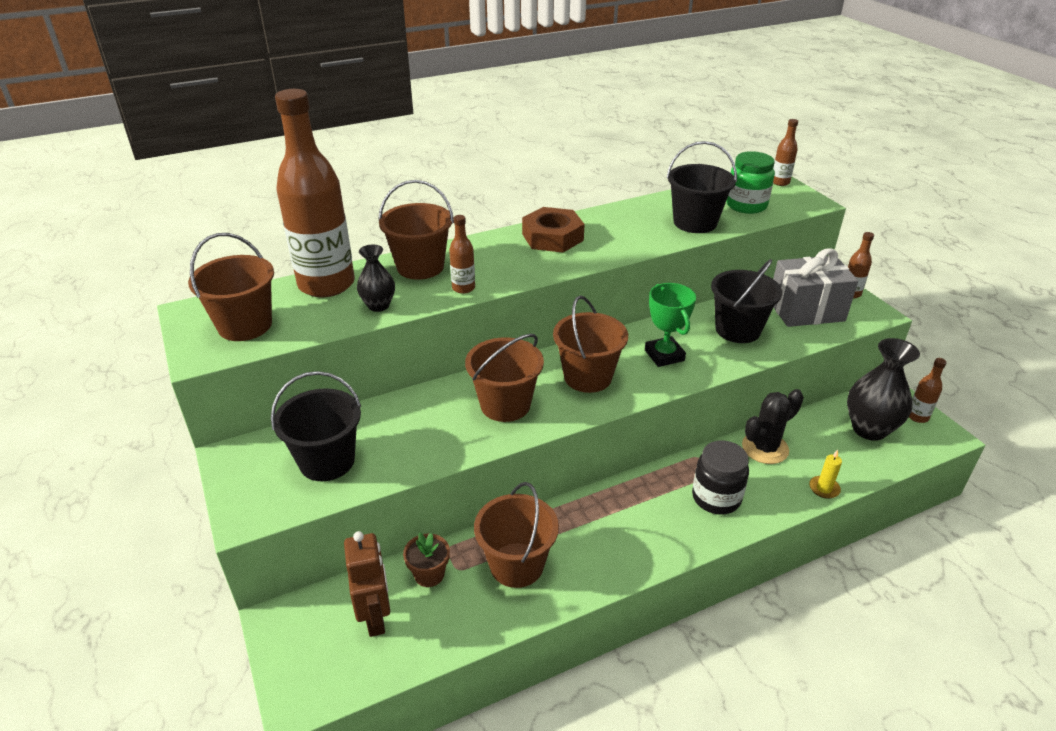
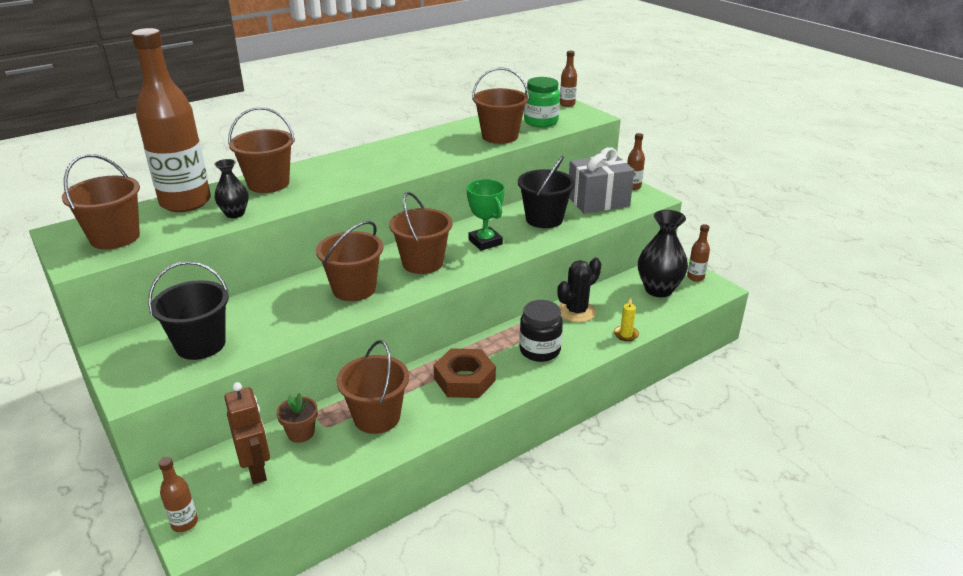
camera: 10 degrees left, 5 degrees down
brown bottle [449,215,475,294] -> brown bottle moved to [158,457,198,532]
brown nut [522,207,585,253] -> brown nut moved to [434,348,496,398]
black bucket [667,141,737,233] -> brown bucket [472,67,529,144]

